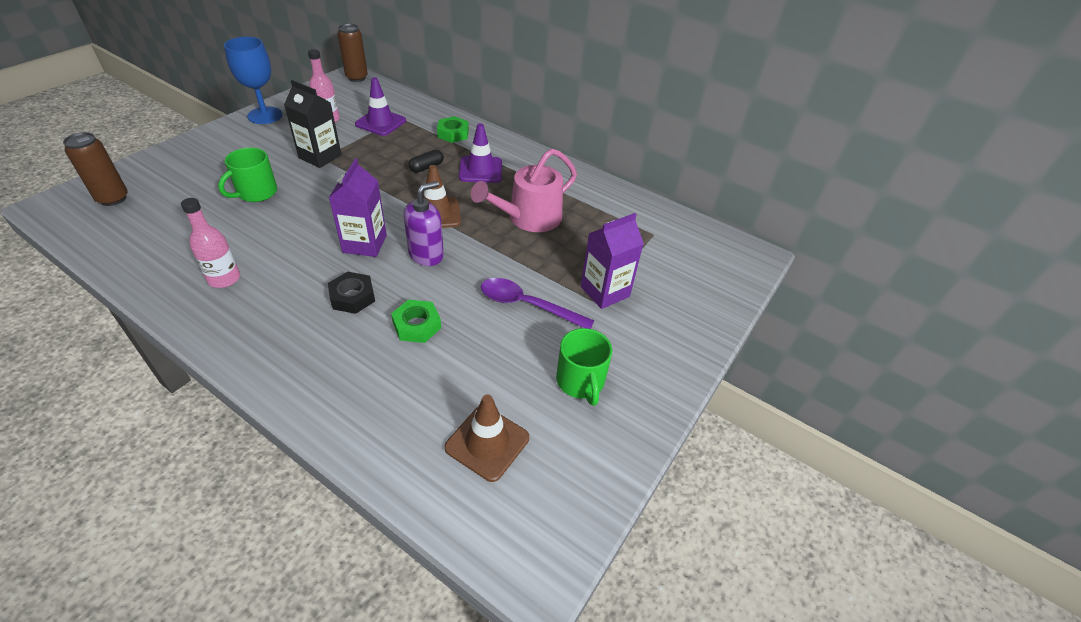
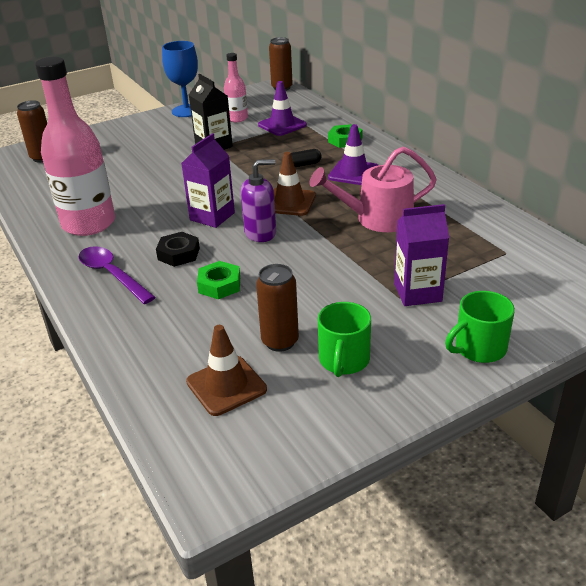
camera: 30 degrees right, 10 degrees down
pink bottle [181,198,240,288] -> pink bottle [35,57,115,236], size x2.00
green mug [218,148,277,202] -> green mug moved to [445,291,515,363]
purple spoon [481,278,595,329] -> purple spoon moved to [78,246,155,304]
none -> brown can [256,264,299,352]

